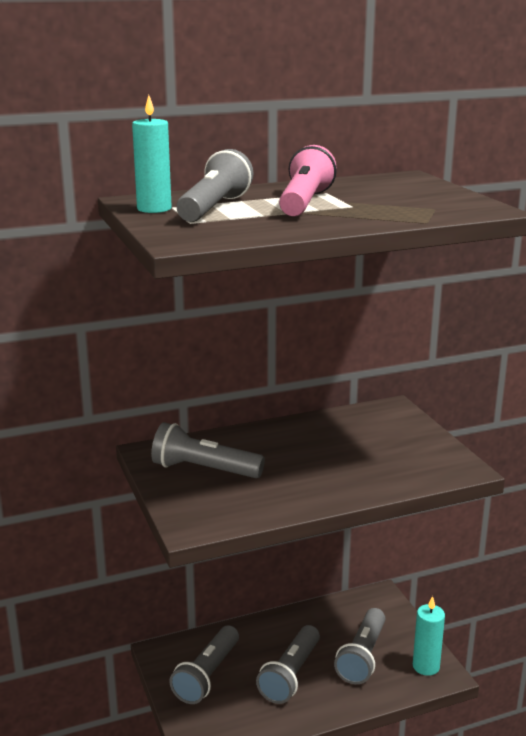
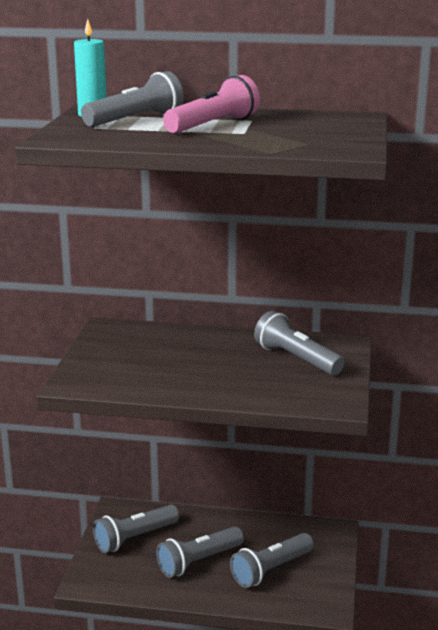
camera: 30 degrees right, 0 degrees up
grey flashlight [151,422,265,478] -> grey flashlight moved to [254,311,345,375]
turquoise candle [413,596,445,676] -> none

